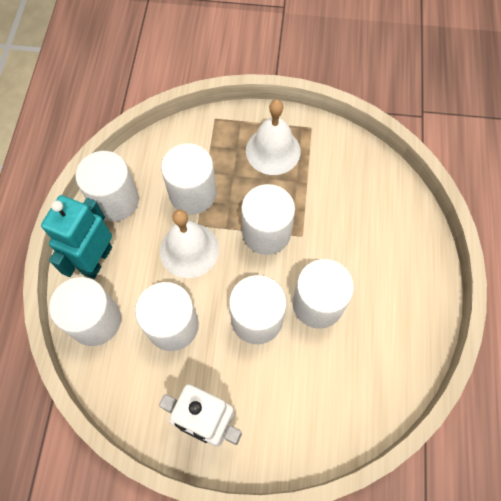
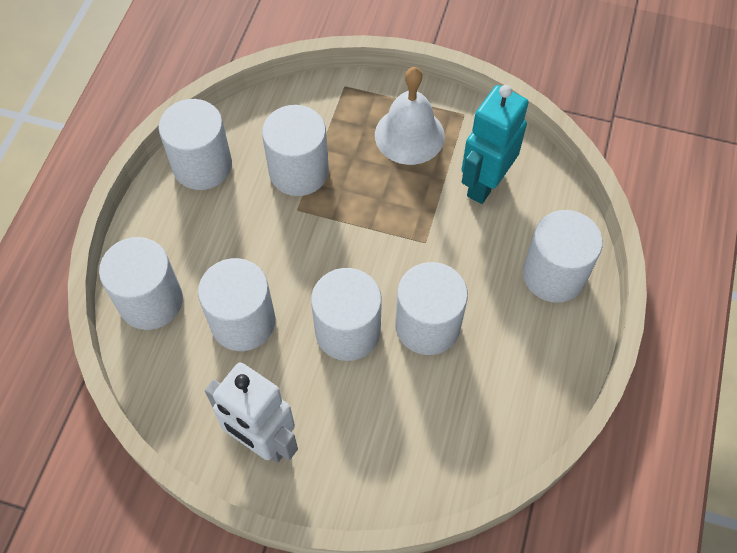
camera: 10 degrees right, 5 degrees down
turquoise robot [41,195,112,279] -> turquoise robot moved to [462,85,528,204]
white bell [160,209,219,278] -> none
white cylinder [241,184,295,255] -> white cylinder moved to [523,210,603,303]

